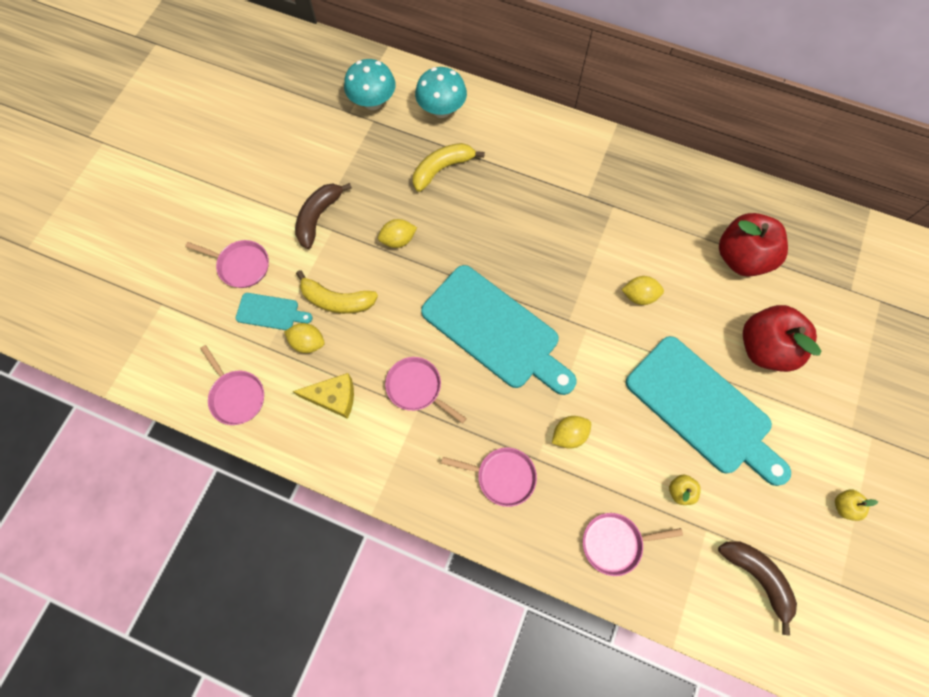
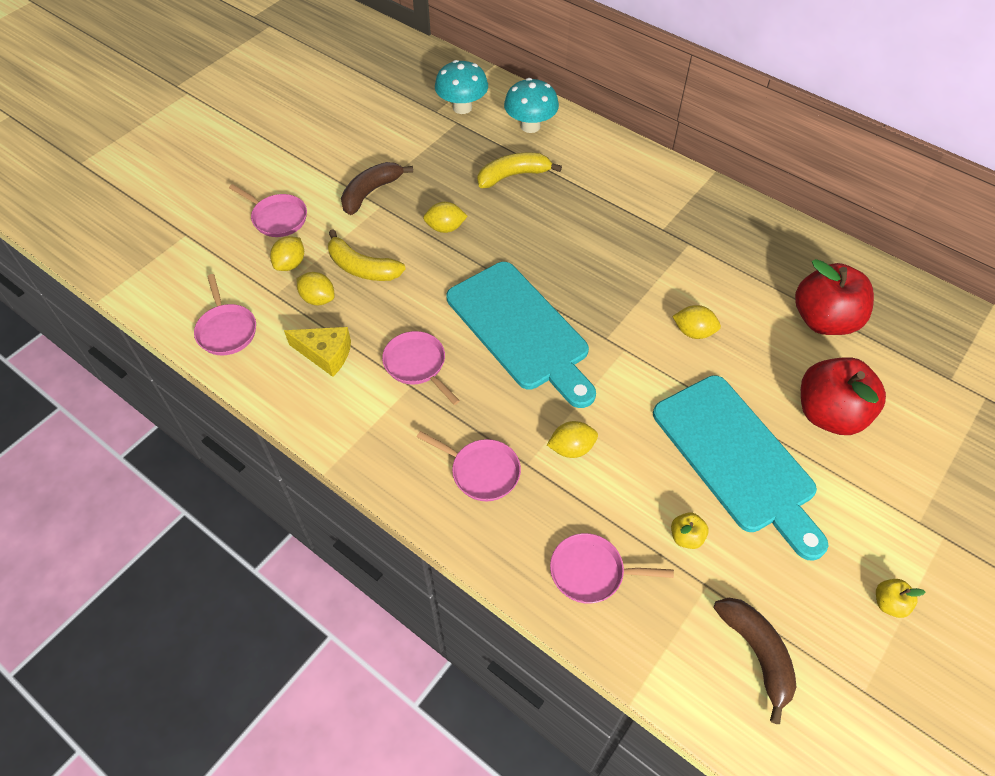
camera: 15 degrees right, 15 degrees down
turquoise cutting board [236,293,312,330] -> yellow lemon [270,236,304,271]

